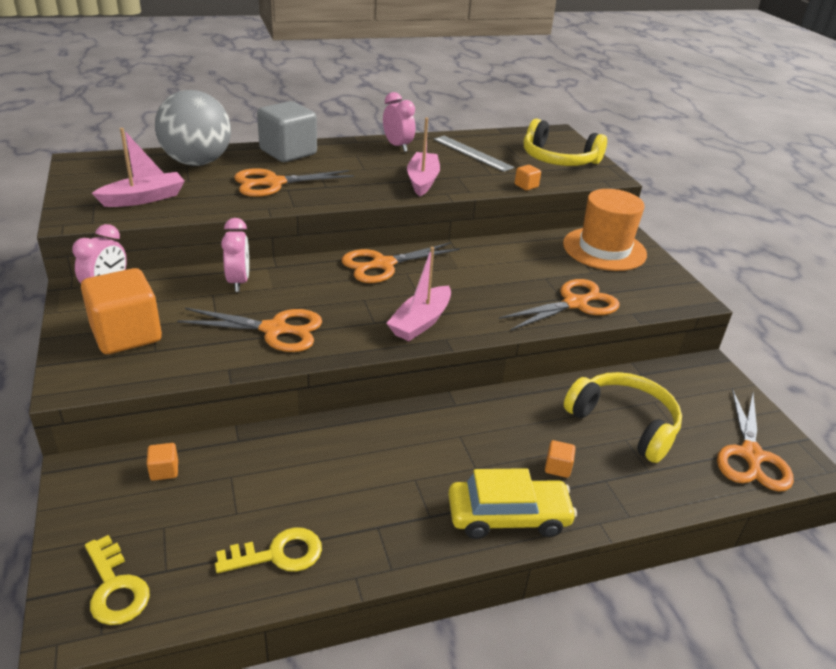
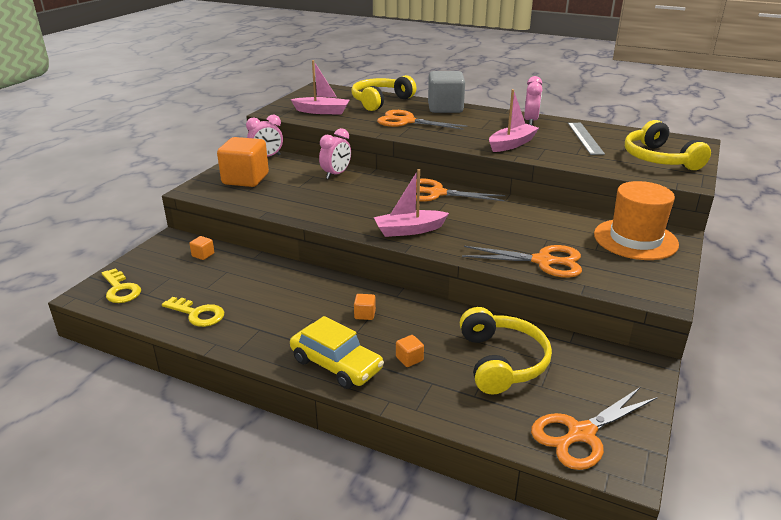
camera: 45 degrees right, 5 degrees down
yellow key [85,535,150,625] -> yellow key turned 45 degrees counterclockwise [102,268,141,303]
grey ball [155,90,231,166] -> yellow headphones [351,75,417,111]
orange scissors [177,308,322,352] -> none
orange cube [515,165,541,191] -> orange cube moved to [354,294,376,320]

